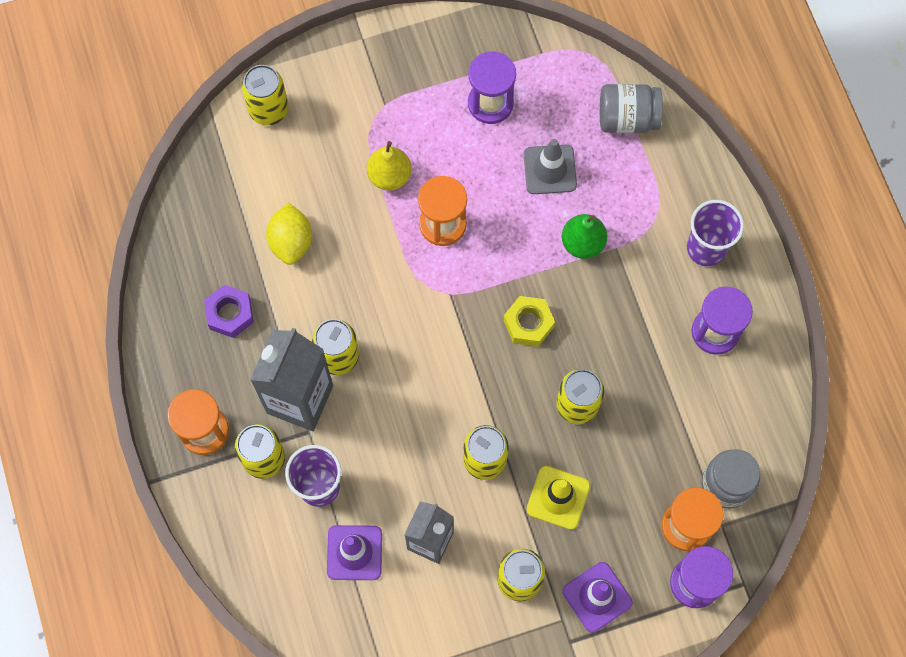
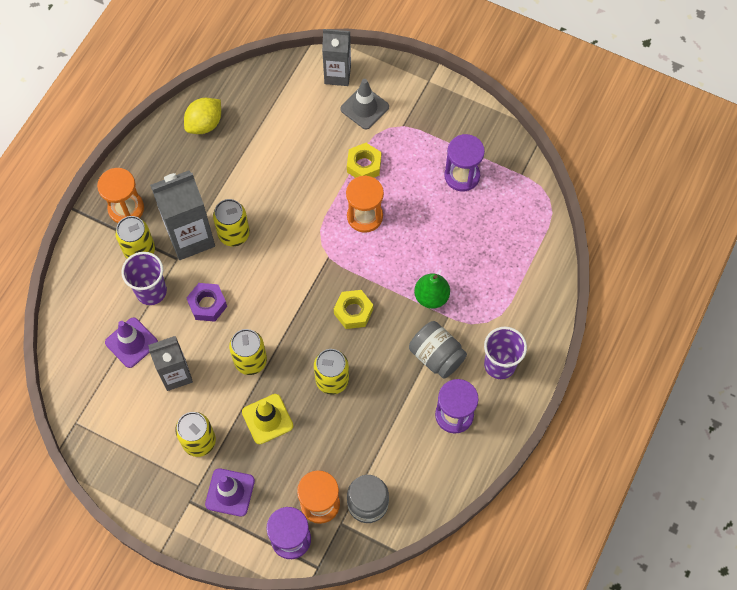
camera: 45 degrees right, 5 degrees down
purple nut [204,285,254,338] -> purple nut moved to [187,283,227,322]
yellow can [242,65,289,125] -> grey carton [322,29,351,86]
yellow lemon [266,203,312,265] -> yellow lemon moved to [184,98,221,134]
yellow pear [367,141,412,191] -> yellow nut [347,143,381,178]
grey traffic cone [524,139,577,194] -> grey traffic cone moved to [340,79,389,130]
grey jar [600,84,663,133] -> grey jar moved to [409,321,467,379]

